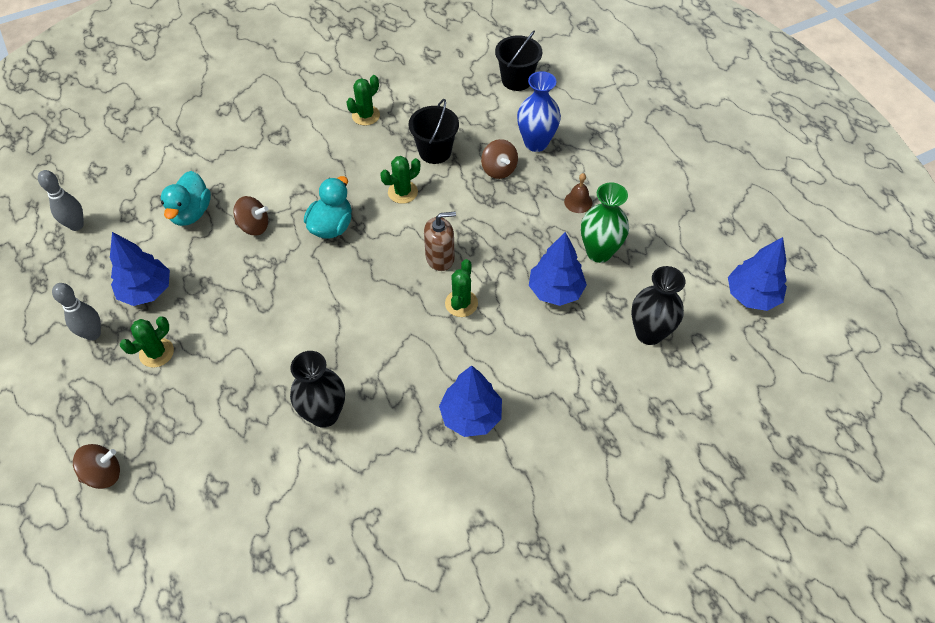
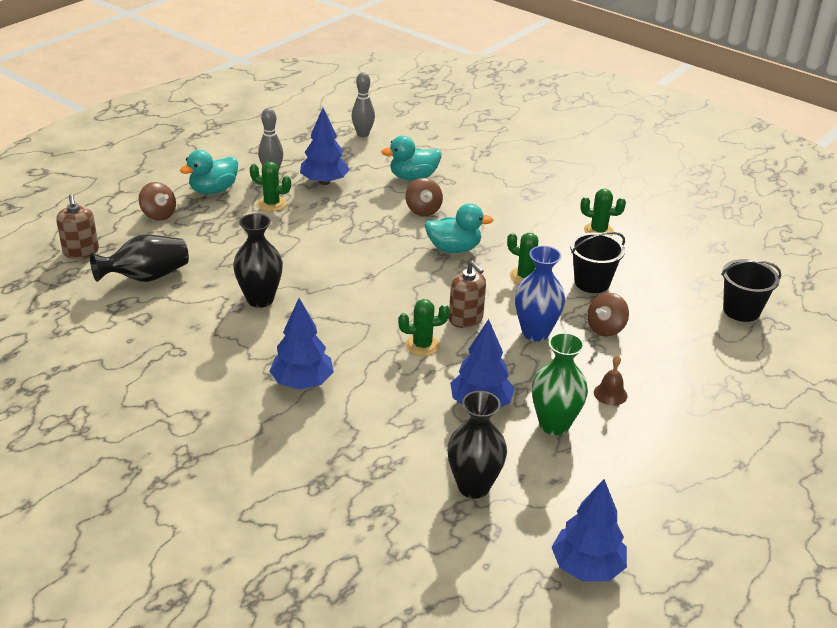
camera: 65 degrees right, 20 degrees down
blue vase [517,71,561,152] -> blue vase moved to [515,246,565,341]
none -> brown soap dispenser [56,194,99,259]
none -> black vase [90,234,189,282]
none -> turquoise duck [180,150,238,194]

